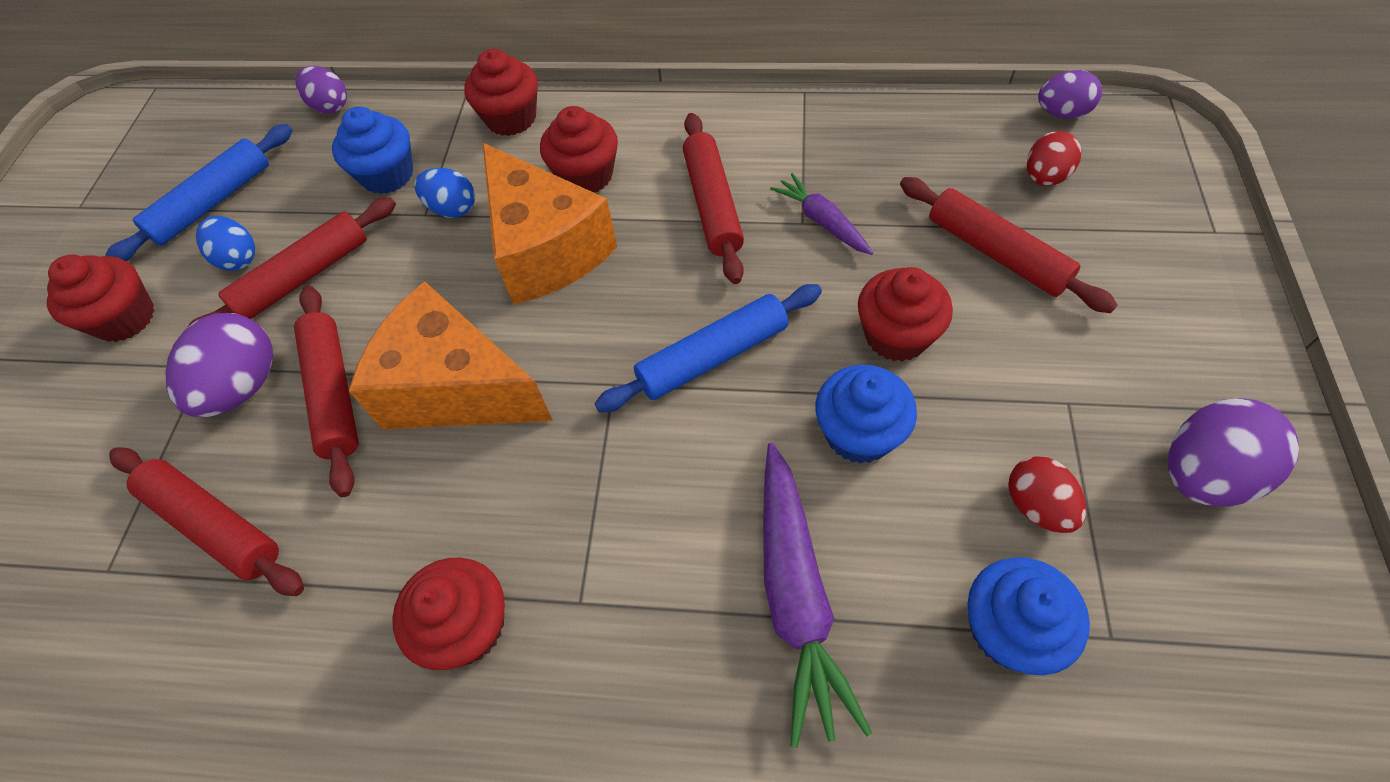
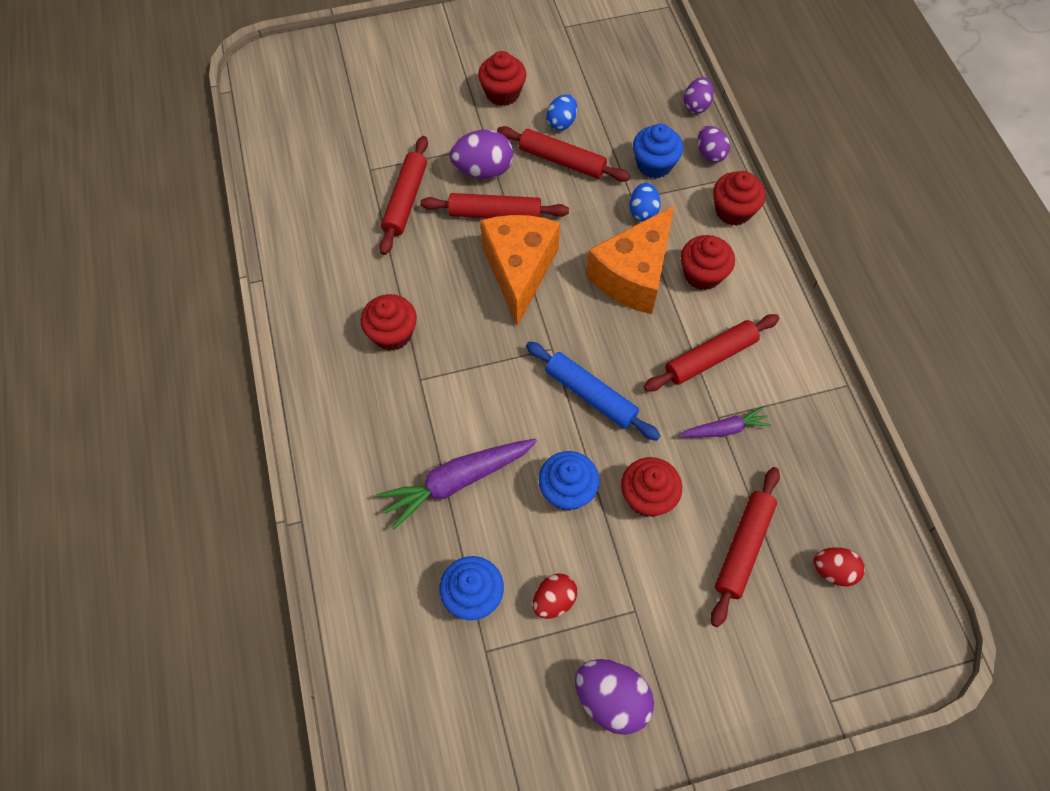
camera: 65 degrees right, 5 degrees up
blue rolling pin [105,124,293,261] -> none
red rolling pin [294,286,359,497] -> red rolling pin turned 45 degrees clockwise [421,193,569,218]
purple carrot [770,173,873,255] -> purple carrot turned 45 degrees clockwise [679,406,771,438]
purple egg [1038,70,1102,119] -> purple egg moved to [698,126,730,163]

